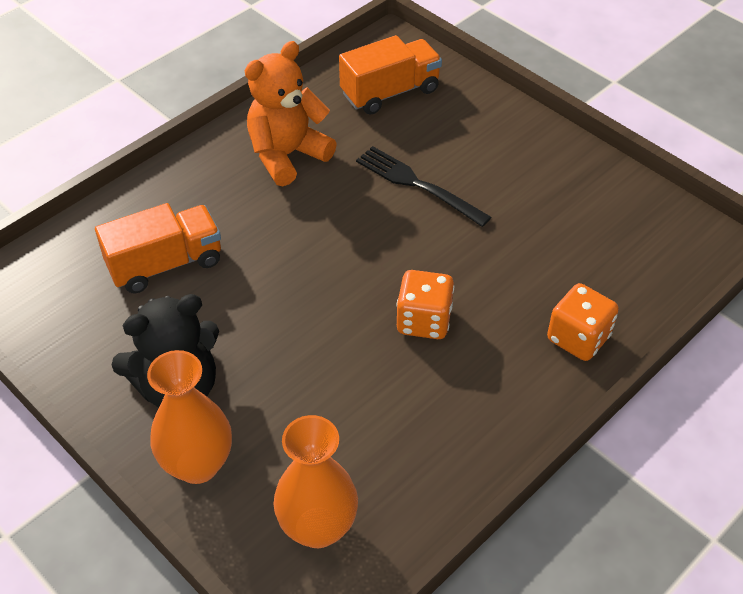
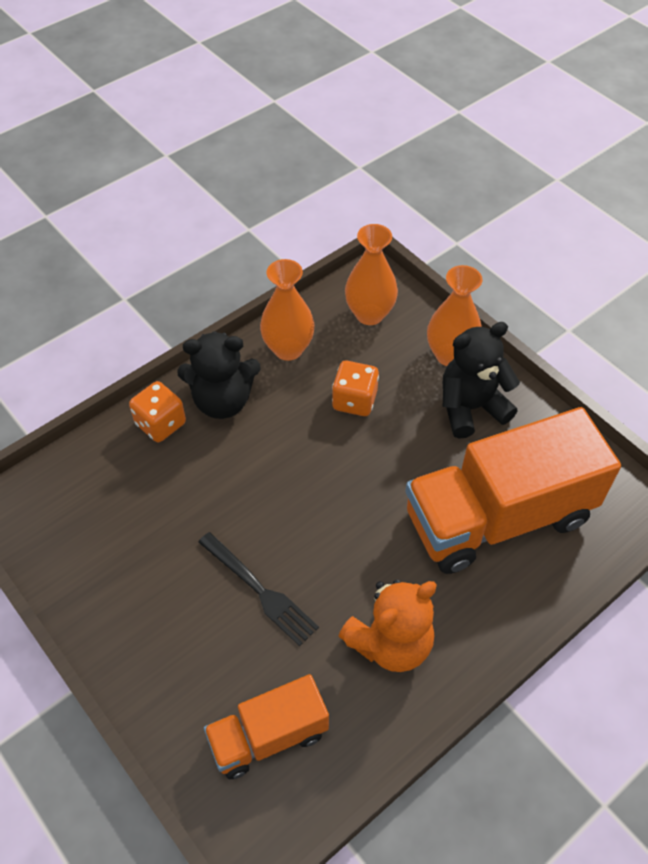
camera: 175 degrees left, 5 degrees up
orange truck [95,203,221,293] -> orange truck [405,407,621,574], size x1.86
orange dice [396,270,454,339] -> orange dice moved to [332,361,379,416]
none -> black teddy bear [177,331,261,419]
none -> orange vase [260,259,315,361]

